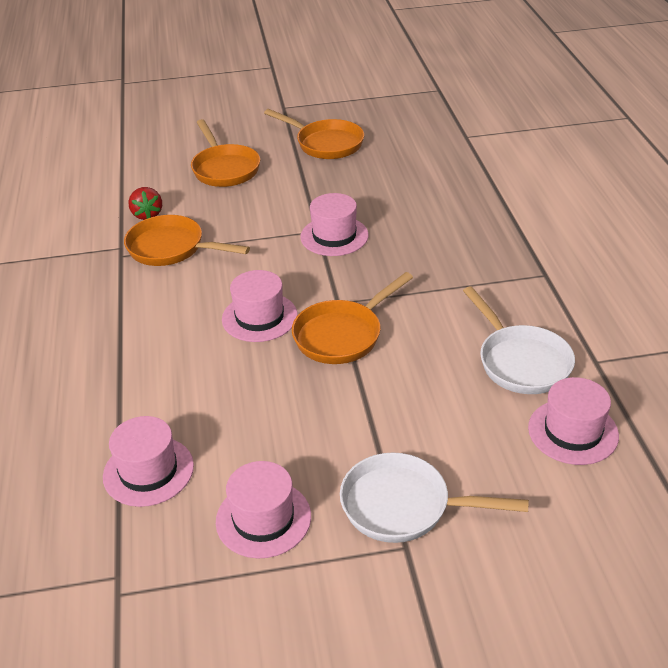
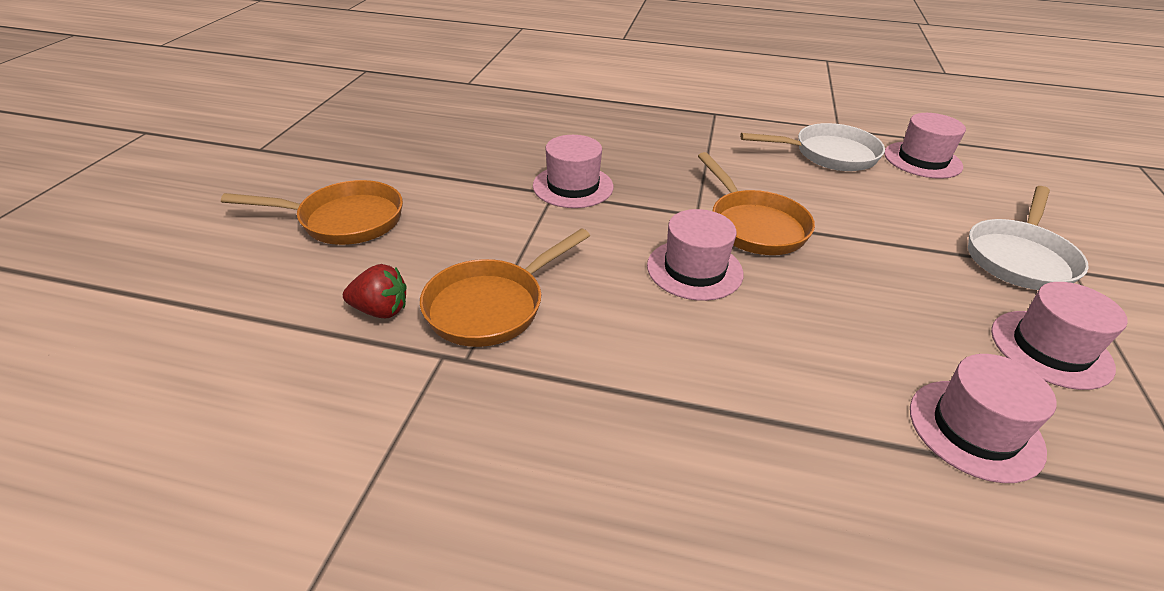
camera: 70 degrees left, 0 degrees up
orange pan [264,109,364,159] -> none

